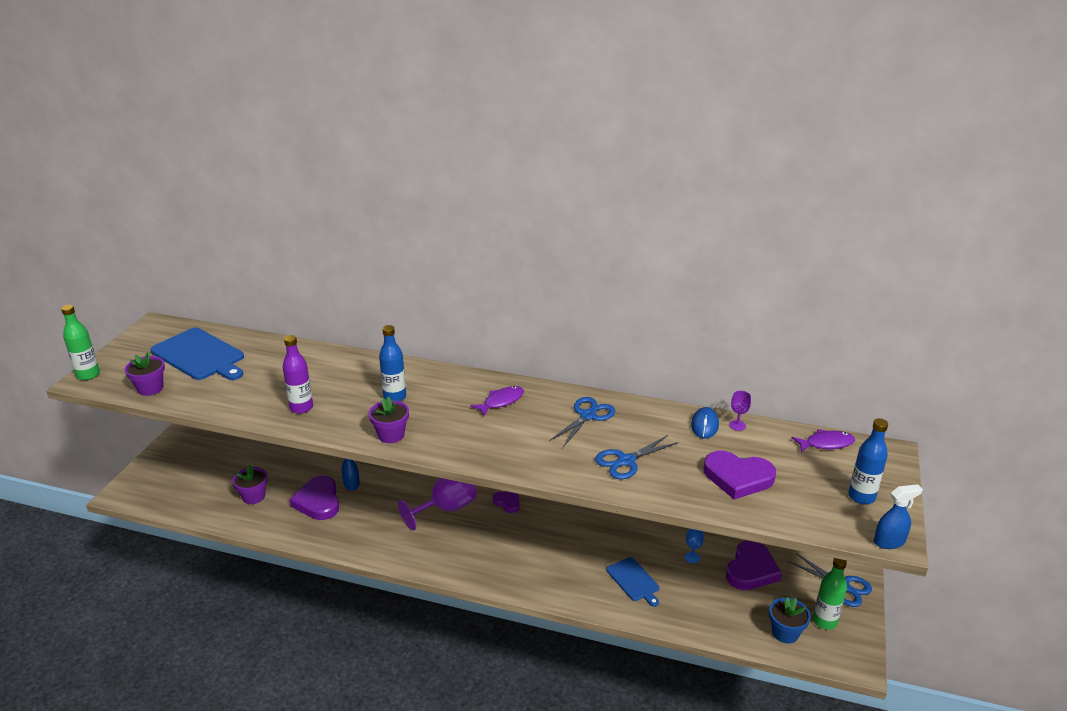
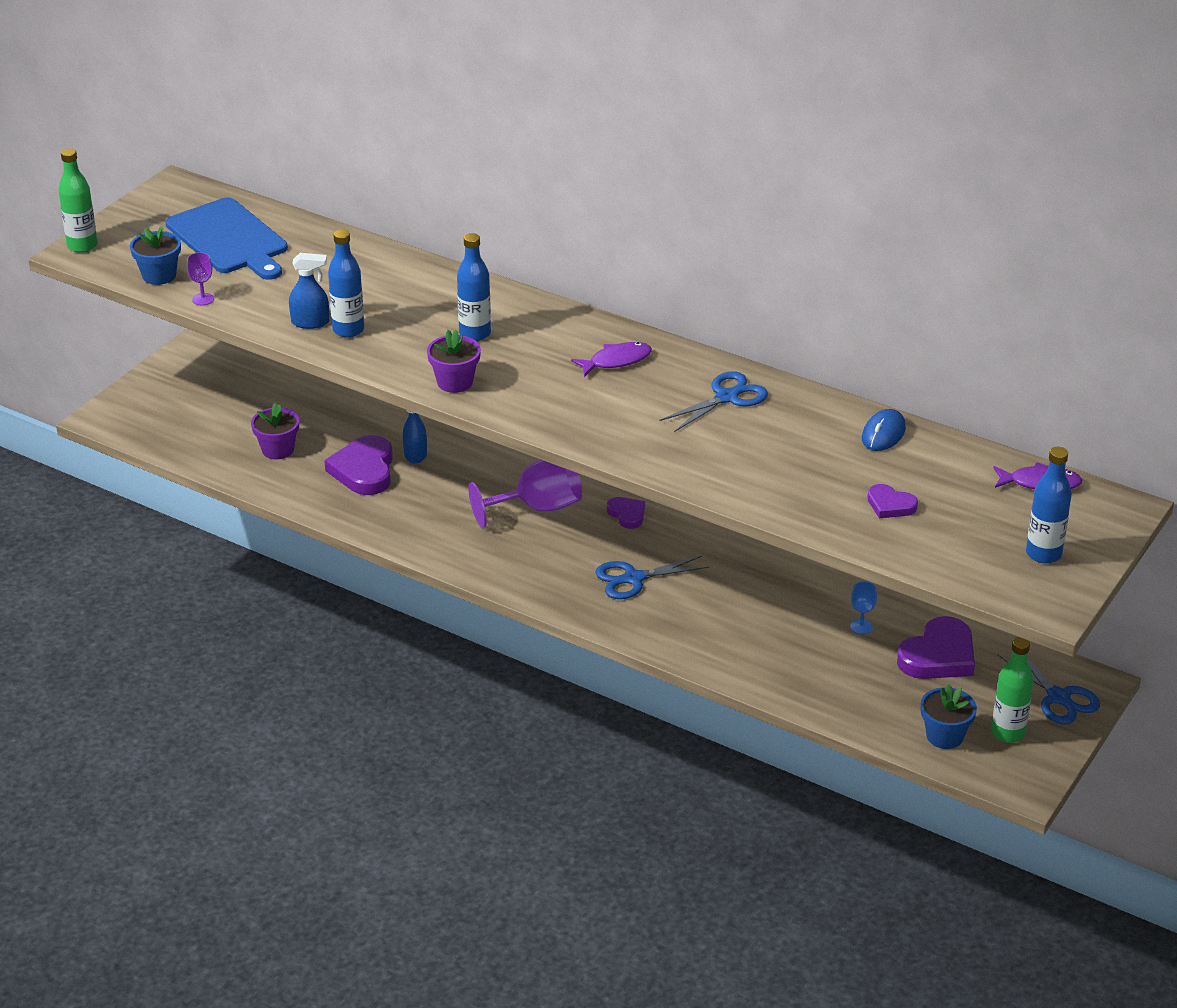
camera: 15 degrees right, 5 degrees up
purple flower pot [125,352,165,396] -> blue flower pot [130,226,181,285]
purple bottle [282,335,313,414] -> blue bottle [328,230,364,337]
blue scissors [595,435,679,479] -> blue scissors moved to [596,556,709,599]
blue cutting board [606,557,659,607] -> none
purple heart [704,451,776,500] -> purple heart [867,484,918,518], size x0.54
purple goblet [729,391,751,431] -> purple goblet moved to [187,252,214,305]
blue spray bottle [874,484,923,549] -> blue spray bottle moved to [289,253,329,329]

